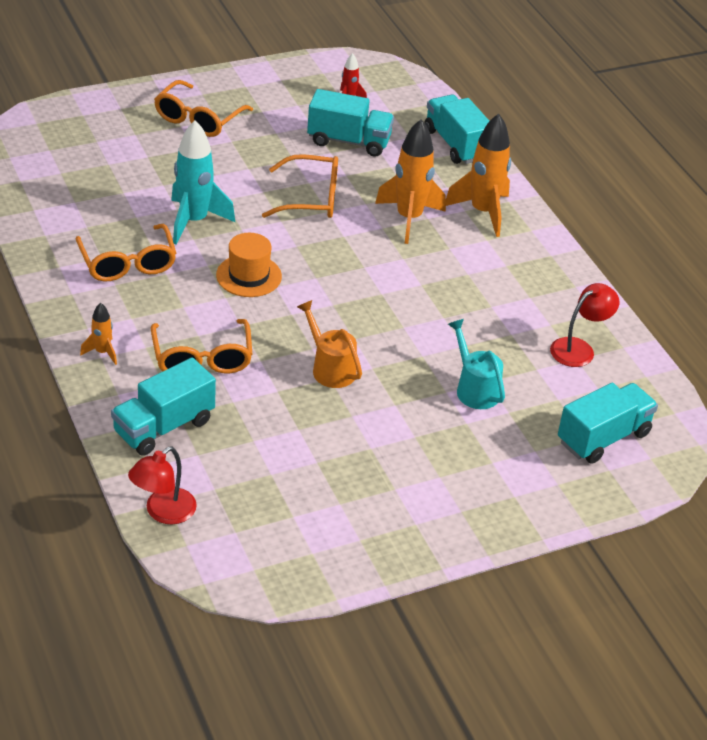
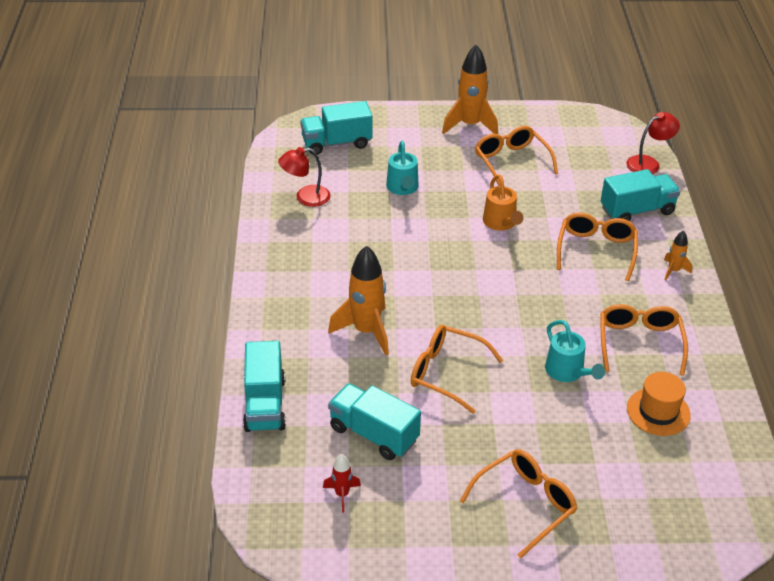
camera: 155 degrees left, 0 degrees up
turquoise rocket [171,120,235,244] -> turquoise watering can [545,320,605,382]
orange hat [216,233,282,297] -> orange hat moved to [627,372,691,436]
orange rocket [446,113,511,237] -> orange rocket moved to [442,44,498,134]
none -> orange glasses [475,126,558,186]

